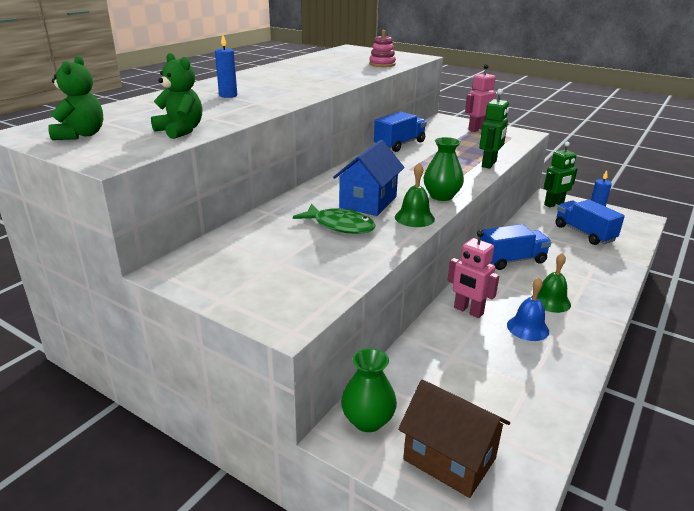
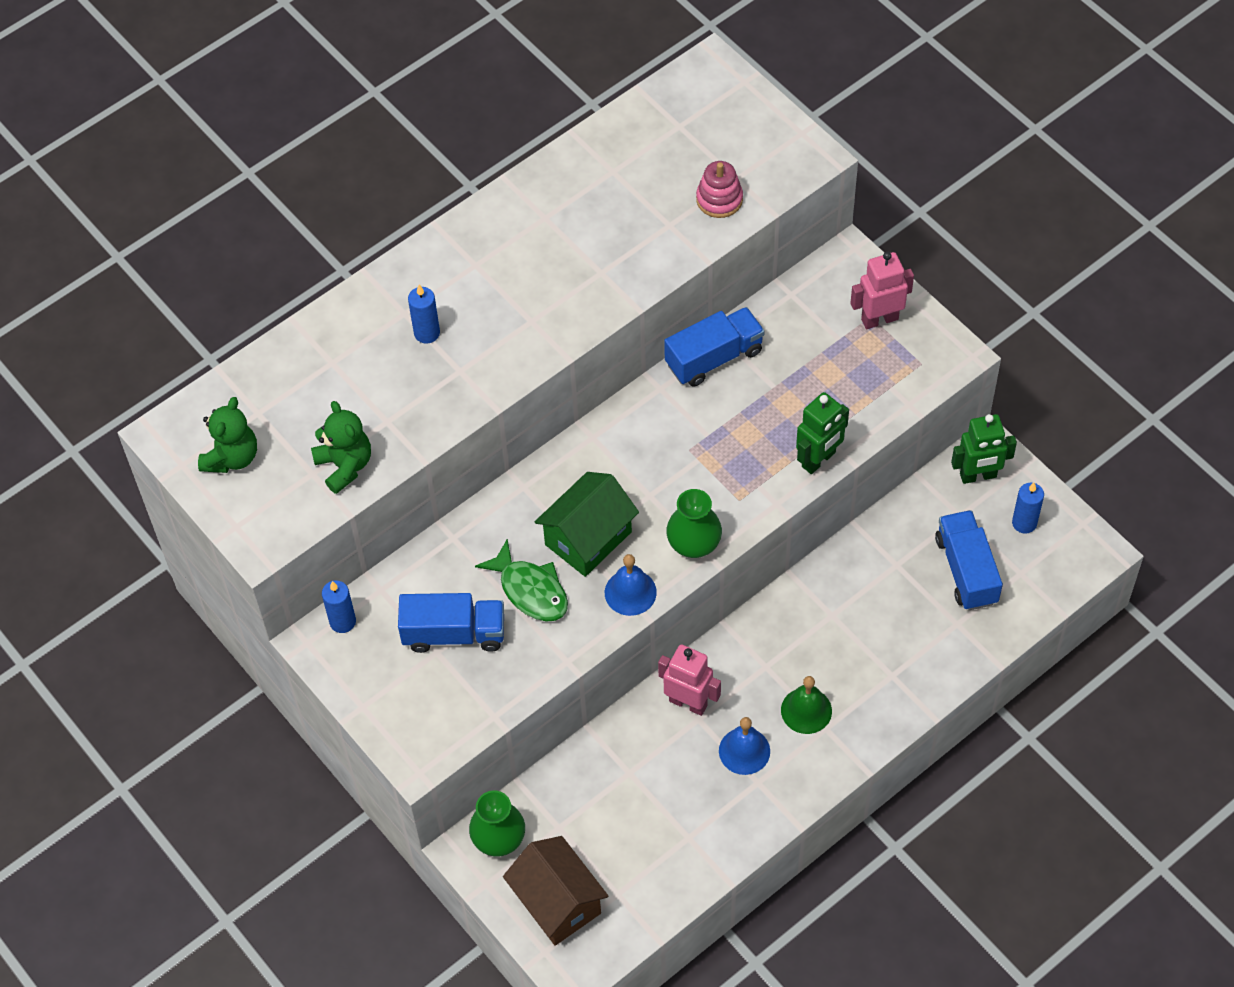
camera: 20 degrees right, 30 degrees up
blue house [333,140,405,216] -> green house [535,472,639,577]
green bell [395,163,435,227] -> blue bell [605,554,657,616]
pink robot [447,230,499,318] -> pink robot turned 150 degrees clockwise [658,644,721,716]
blue truck [481,224,551,270] -> blue truck moved to [398,593,504,653]
none -> blue candle [322,580,356,633]

